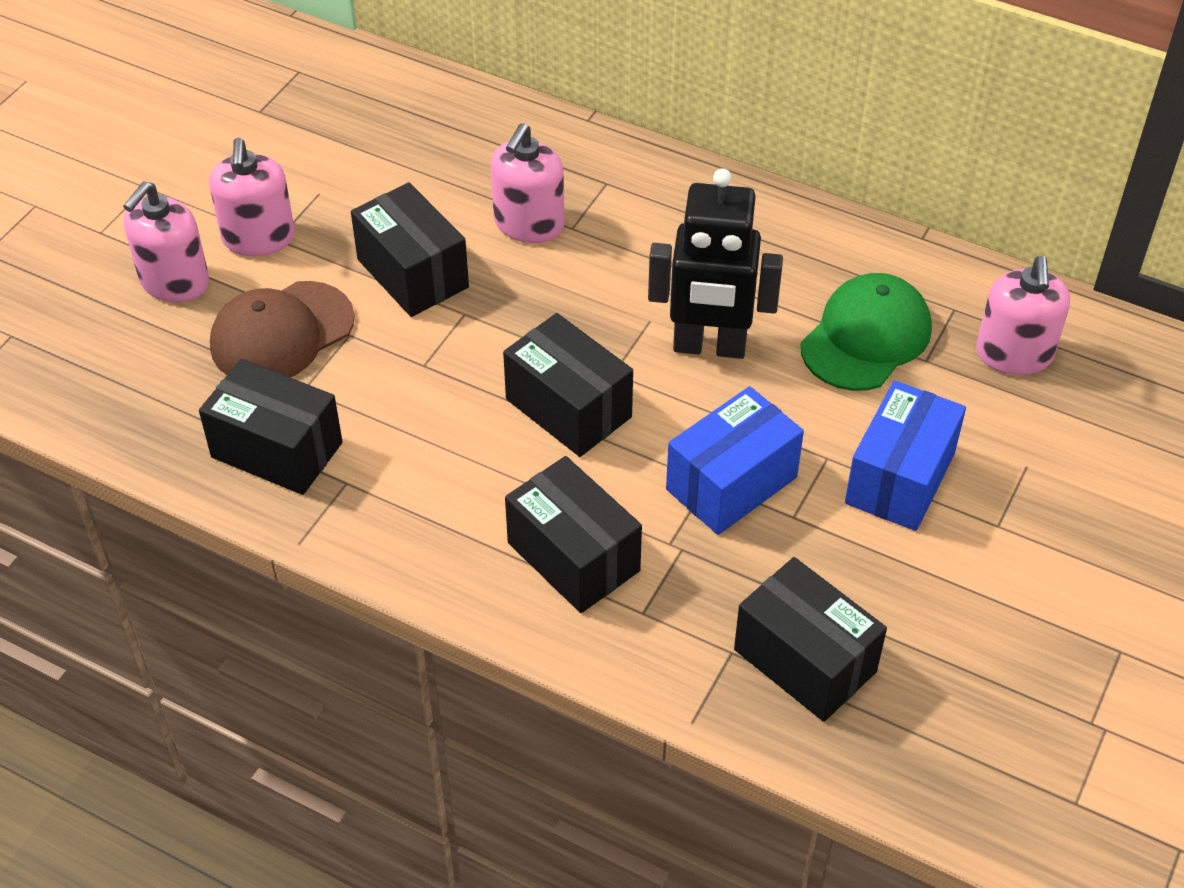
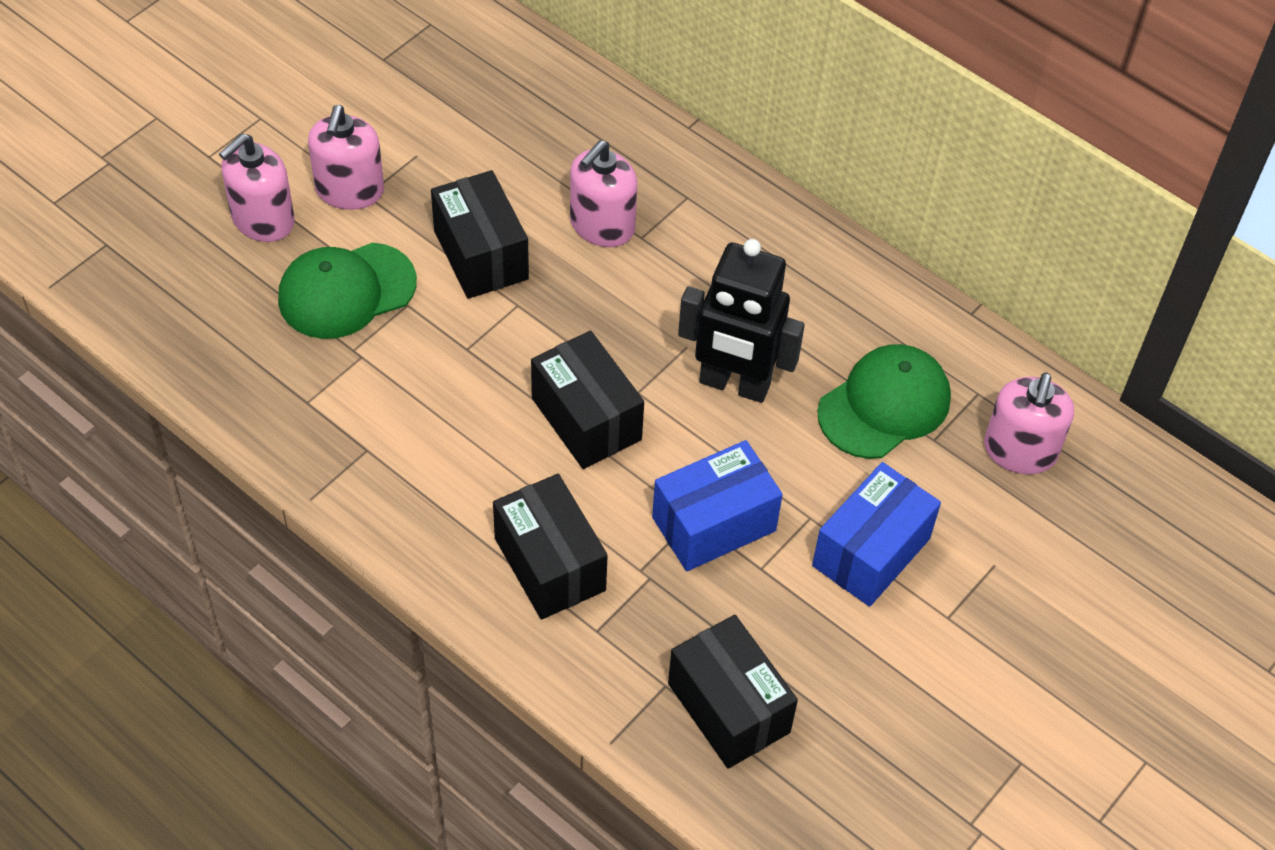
camera: 10 degrees right, 5 degrees up
black box [199,359,343,495] -> none
brown cap [210,281,355,377] -> green cap [278,242,417,339]

